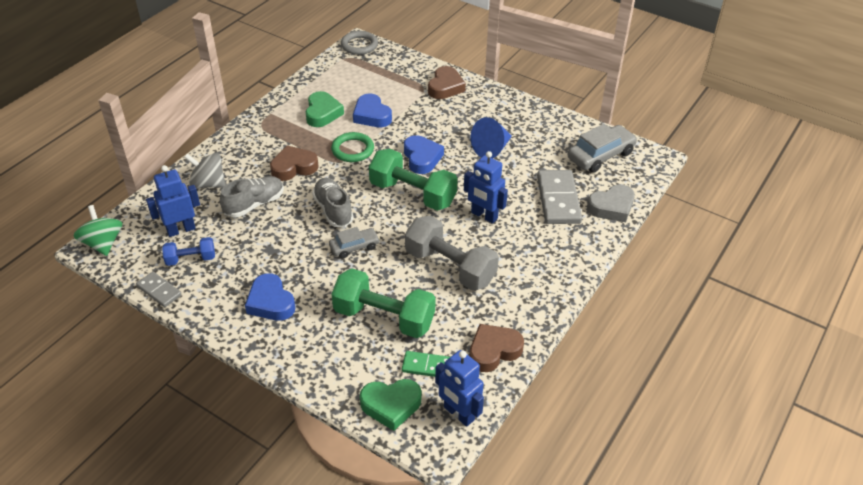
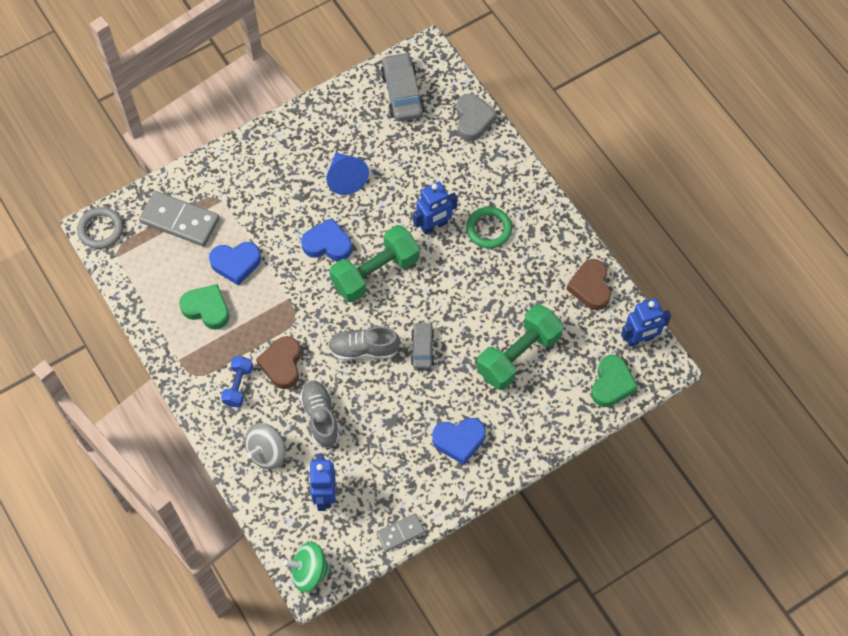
camera: 65 degrees left, 20 degrees up
blue dumbbell [162,237,215,266] -> blue dumbbell moved to [221,356,253,407]
green ring [331,132,374,162] -> green ring moved to [466,207,512,248]
green domino [402,351,450,377] -> none
grey dumbbell [405,215,499,291] -> none
brown heart [428,66,466,99] -> none
grey domino [537,170,582,224] -> grey domino moved to [139,191,219,247]

